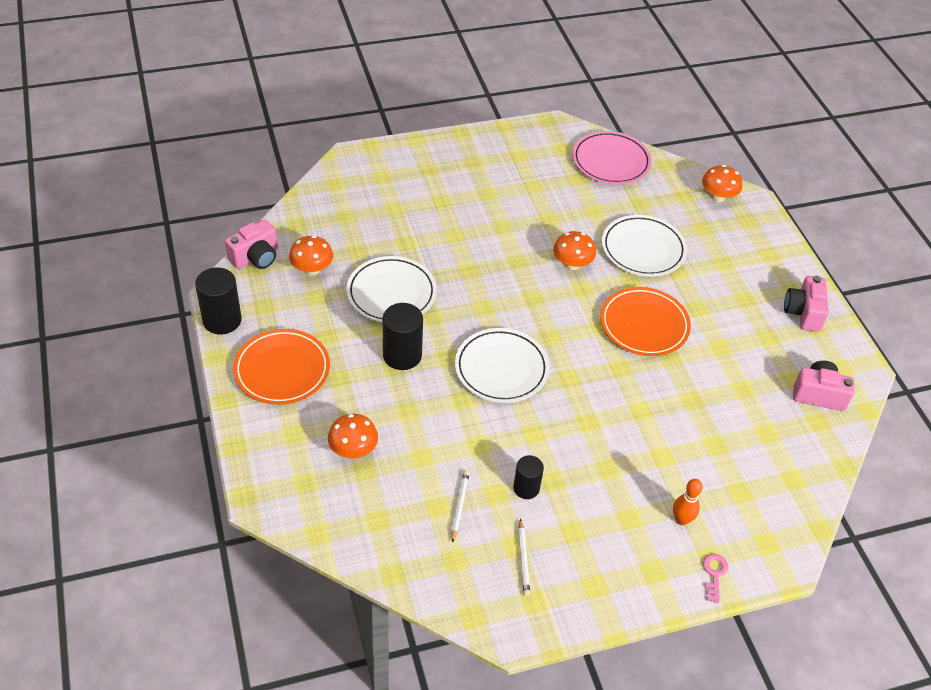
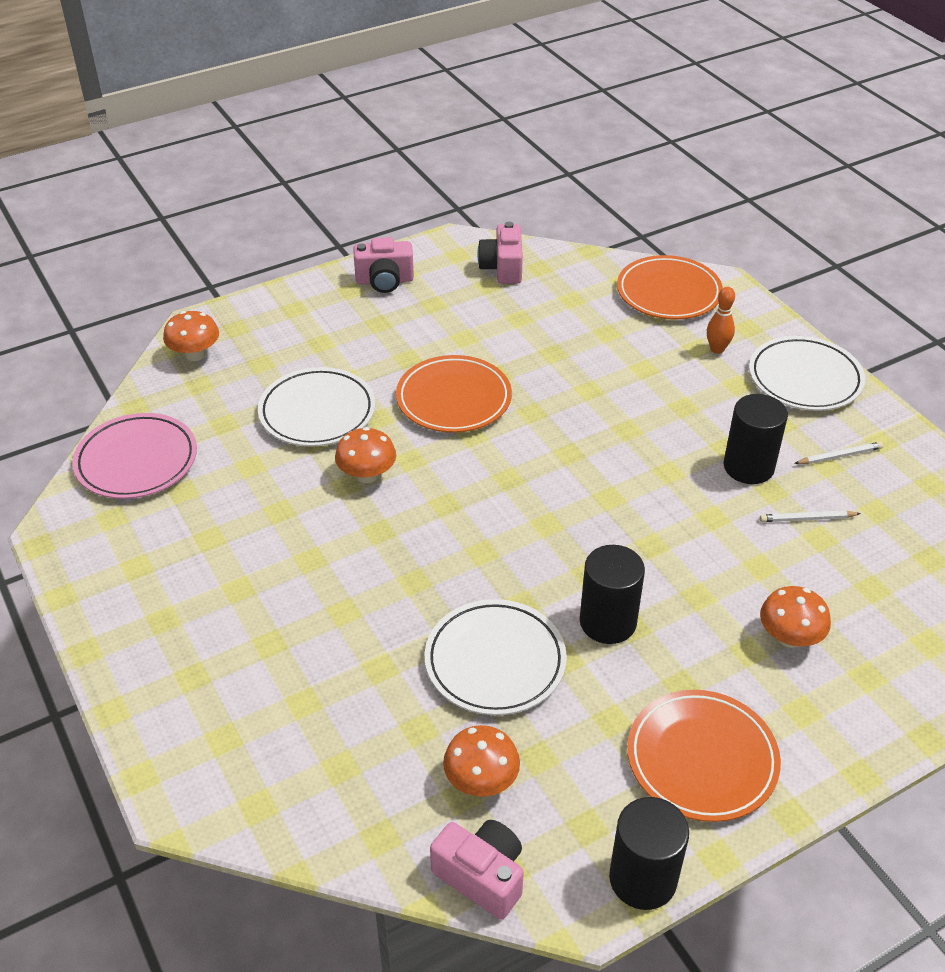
camera: 100 degrees left, 5 degrees down
white plate [455,328,549,403] -> white plate moved to [749,336,865,411]
black cylinder [513,455,544,499] -> black cylinder [724,394,788,484], size x1.60
pink key [703,554,728,603] -> none
none -> orange plate [617,255,723,320]

